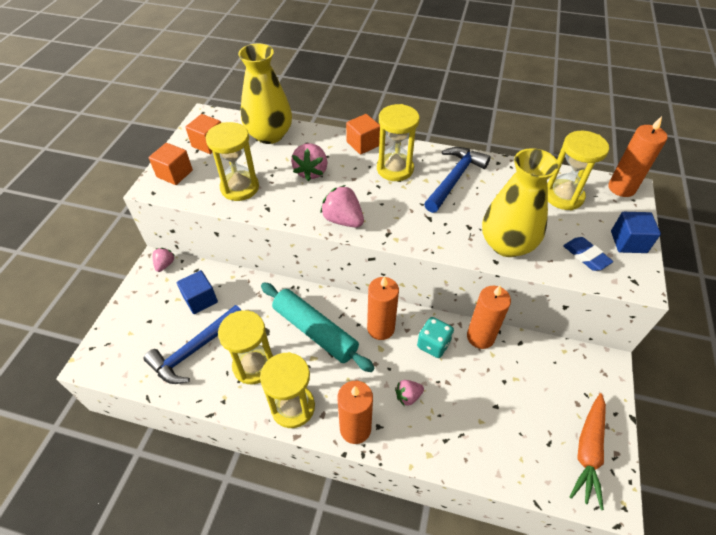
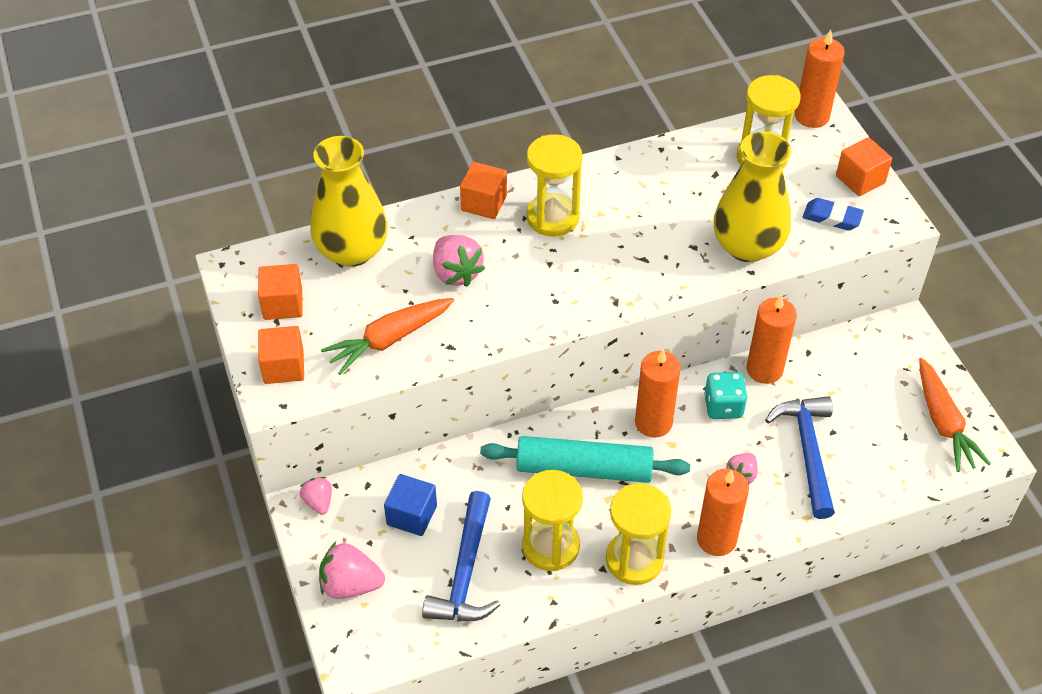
camera: 35 degrees left, 0 degrees up
yellow hourglass [206,122,259,201] -> orange carrot [321,298,454,375]
pink strawberry [320,185,364,227] -> pink strawberry moved to [319,542,385,599]
blue hammer [424,147,491,213] -> blue hammer moved to [765,396,835,519]
blue cube [611,212,661,253] -> orange cube [836,137,892,196]

